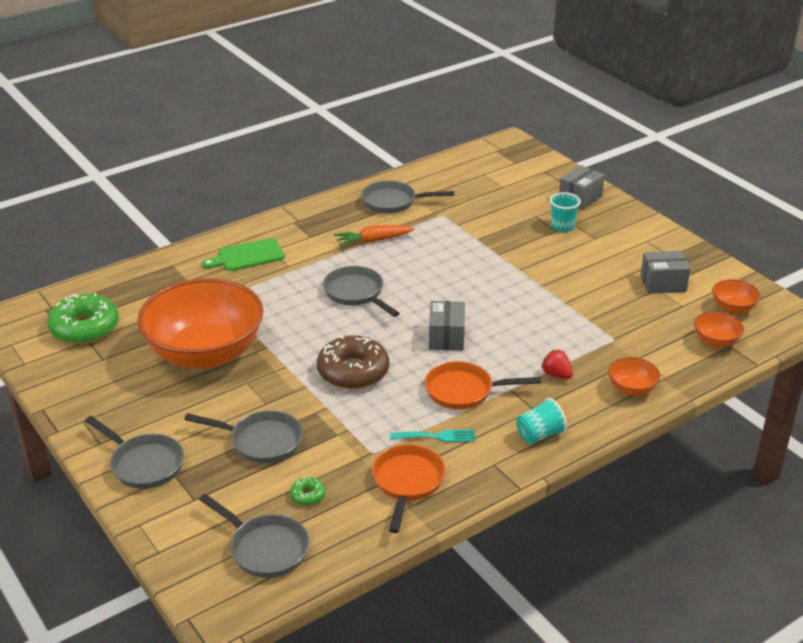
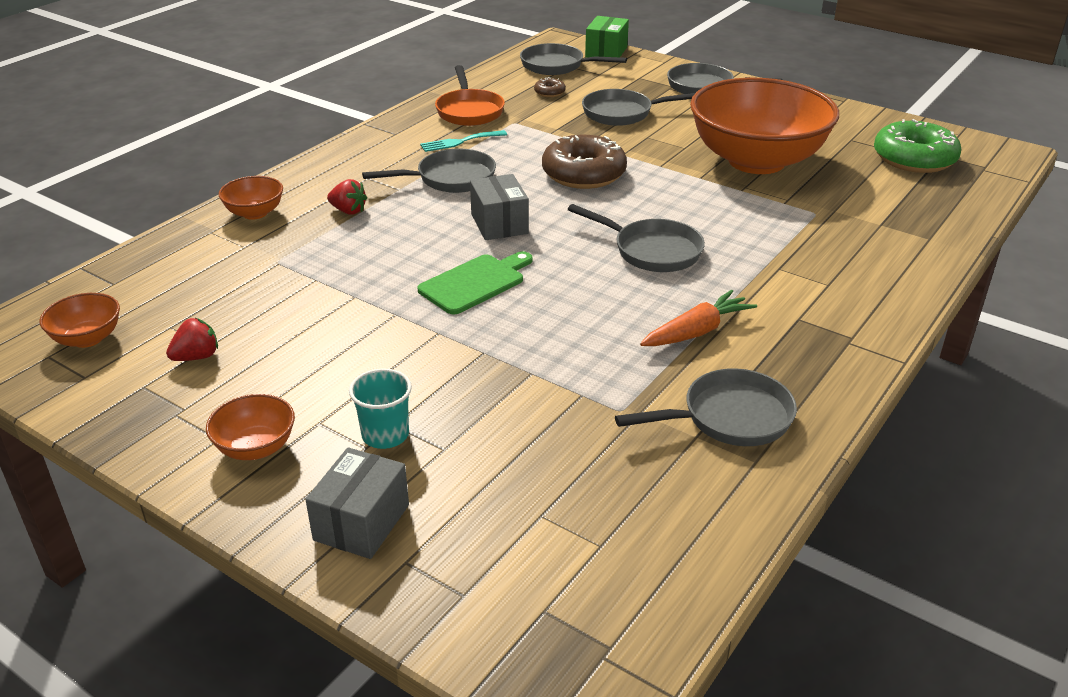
camera: 160 degrees right, 0 degrees up
green cutting board [202,238,285,271] -> green cutting board moved to [417,251,533,315]
green donut [290,477,326,505] -> brown donut [534,77,566,97]
orange pan [425,361,541,410] -> grey pan [362,149,496,193]
turquoise cup [516,398,567,444] -> none
grey box [640,251,691,294] -> red strawberry [166,318,218,361]
orange bowl [694,311,744,348] -> orange bowl moved to [206,394,295,460]
none -> green box [585,16,629,58]

